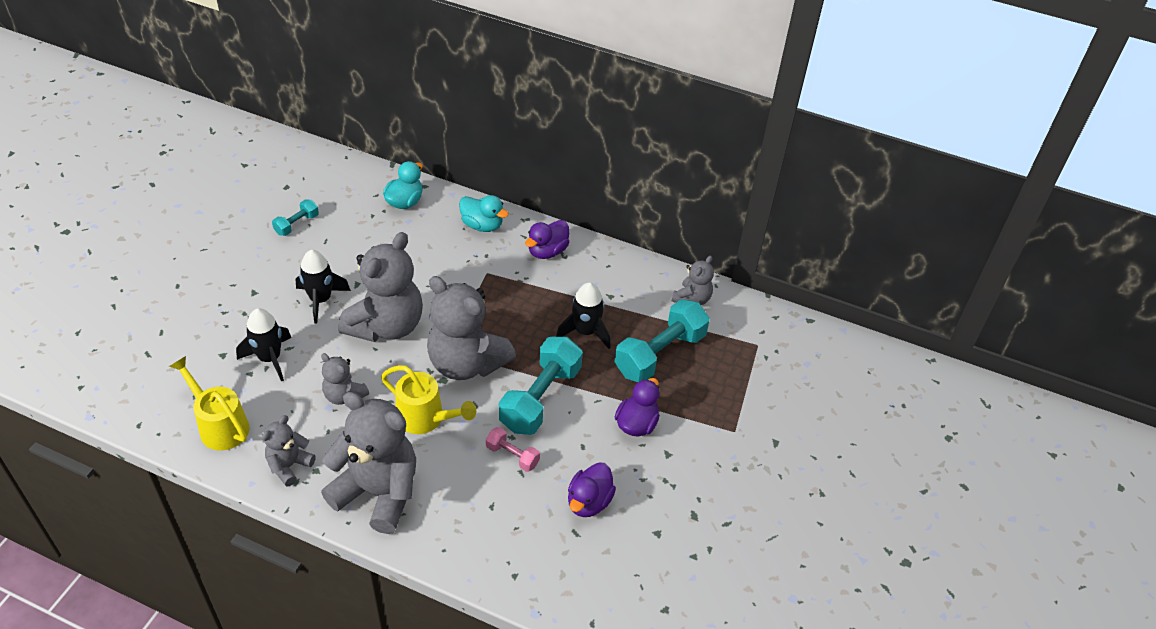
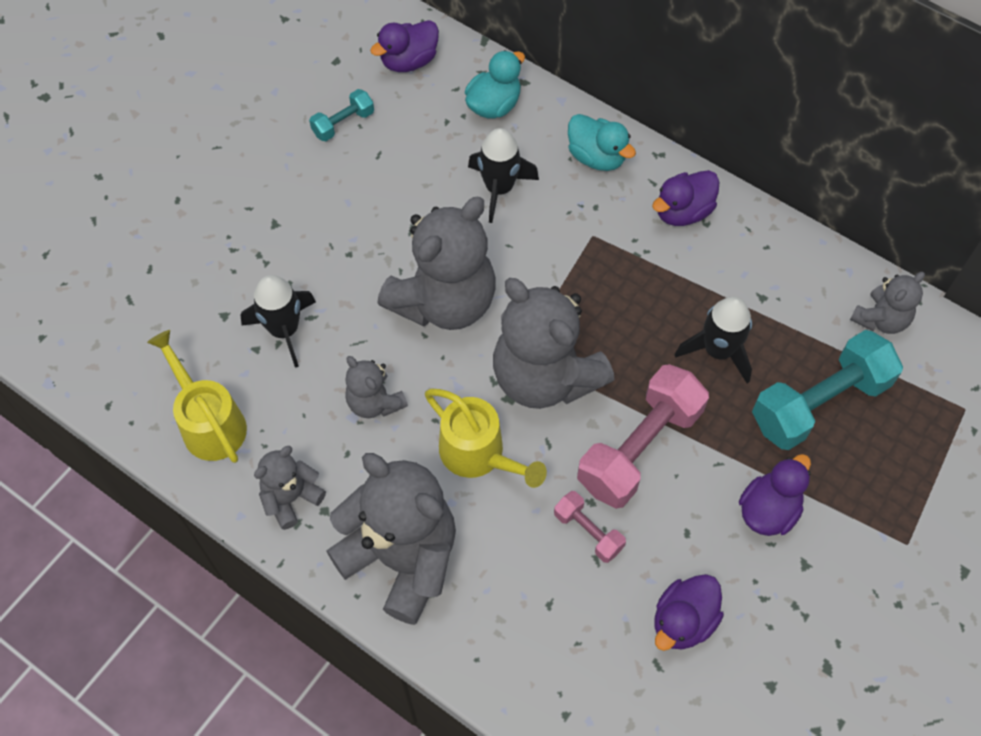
camera: 15 degrees right, 15 degrees up
black rocket [295,250,351,324] -> black rocket moved to [468,128,539,223]
turquoise dumbbell [499,337,583,435] -> pink dumbbell [577,364,709,509]
none -> purple duck [370,20,439,72]

